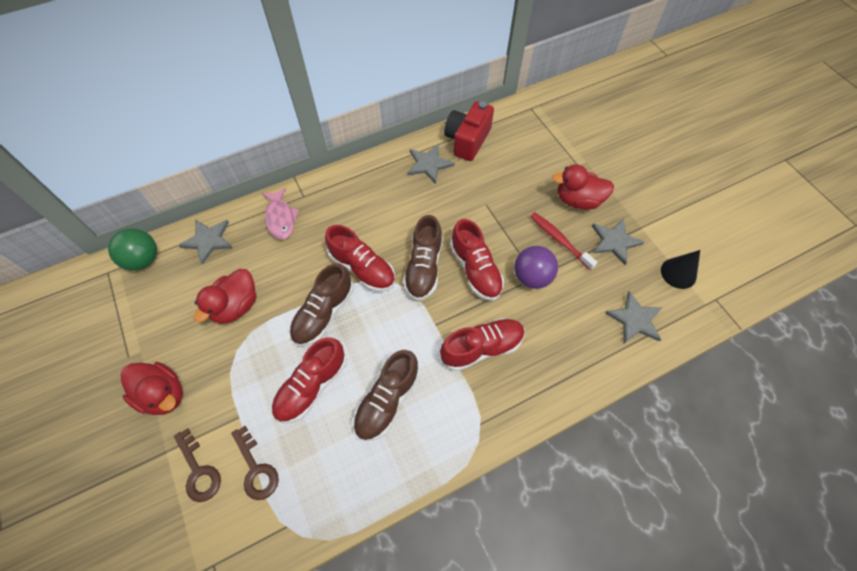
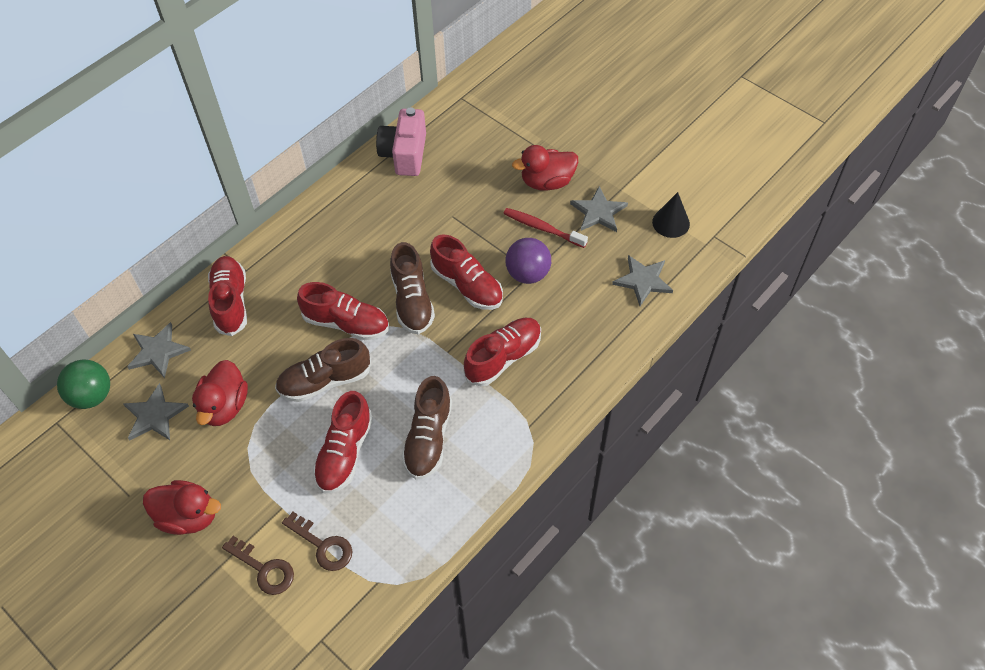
camera: 20 degrees left, 5 degrees down
pink fish [262,188,299,240] -> red shoe [208,256,247,336]
brown shoe [289,263,354,346] -> brown shoe turned 60 degrees clockwise [275,338,371,402]
grey star [407,144,455,184] -> grey star moved to [123,383,189,440]
red camera [444,101,494,161] -> pink camera [376,107,426,176]

